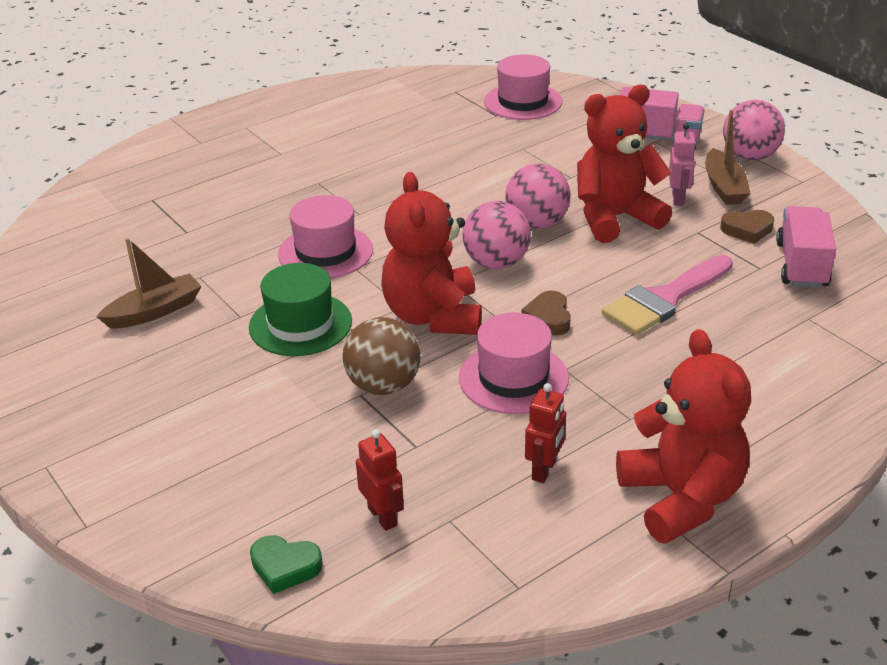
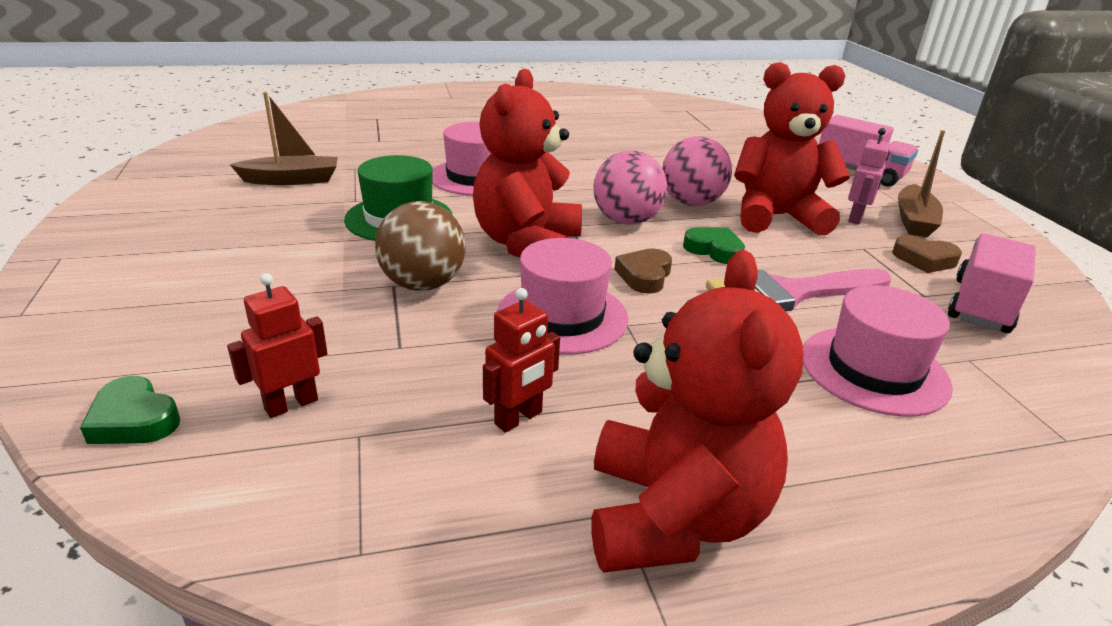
camera: 20 degrees right, 5 degrees down
red robot [356,429,404,531] -> red robot turned 120 degrees counterclockwise [227,273,328,418]
pink hat [484,54,562,120] -> pink hat moved to [803,285,953,417]
pink ball [723,100,785,161] -> none
none -> green heart [683,227,745,264]

